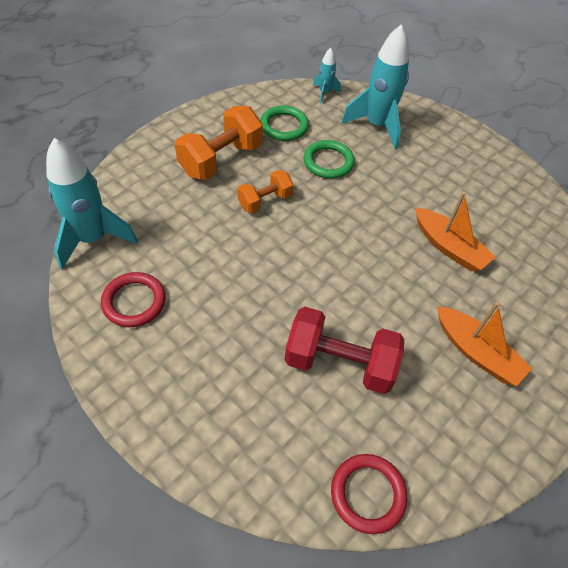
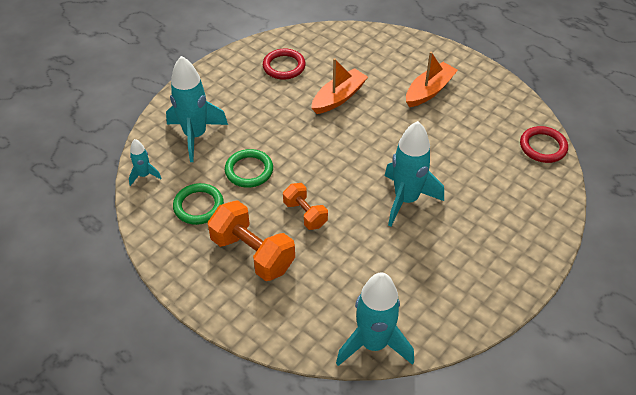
camera: 90 degrees left, 5 degrees down
red ring [101,272,165,327] -> red ring moved to [263,49,306,80]
red dumbbell [285,307,404,394] -> none
none -> turquoise rocket [384,121,444,226]

